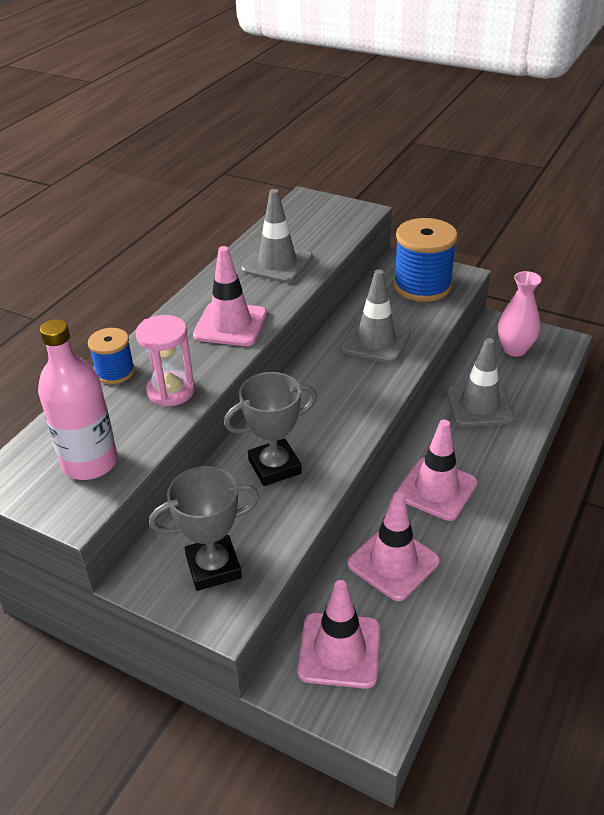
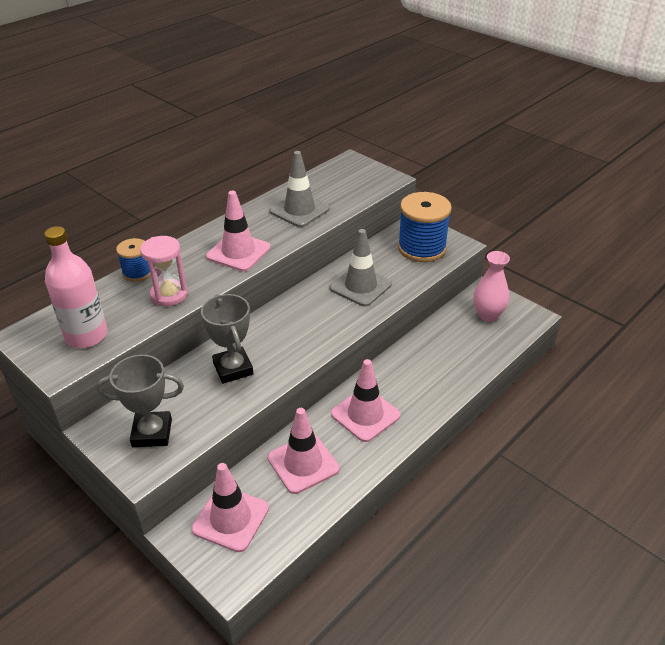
camera: 15 degrees right, 0 degrees up
grey trophy [224,372,317,486] -> grey trophy turned 75 degrees clockwise [201,294,253,384]
grey traffic cone [447,338,514,427] -> none

